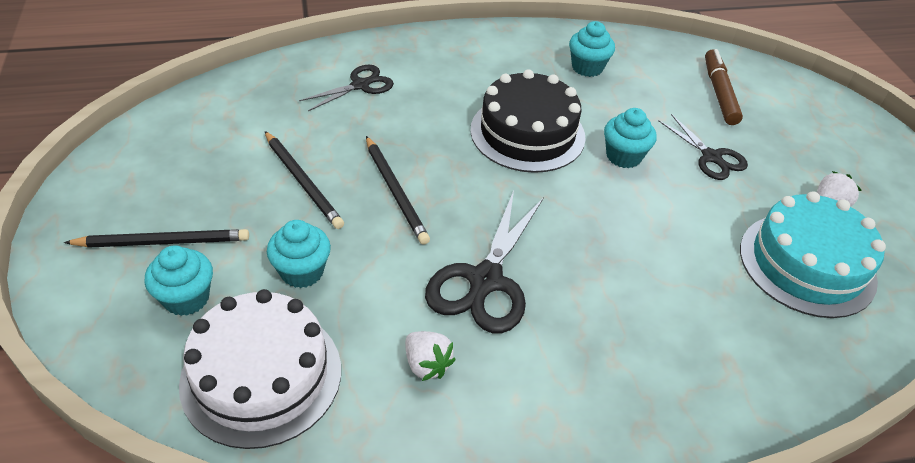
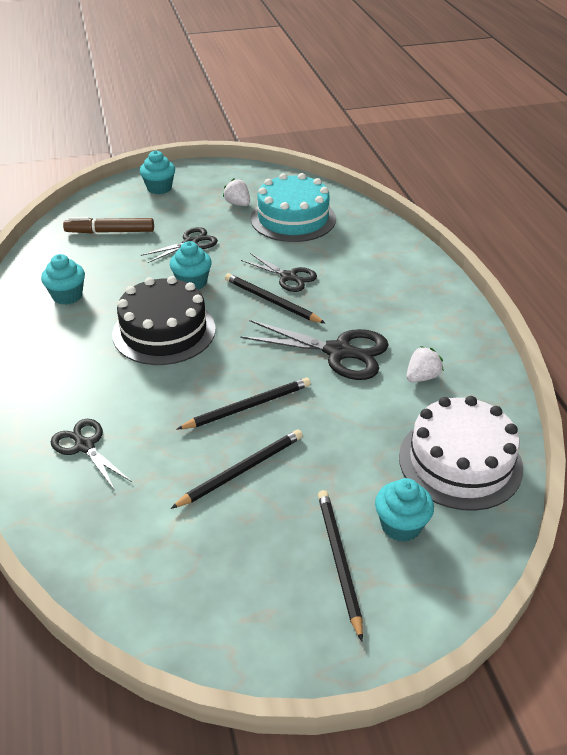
camera: 90 degrees left, 5 degrees down
turquoise cupcake [267,220,331,288] -> turquoise cupcake moved to [140,150,175,194]
none -> black pencil [225,273,325,323]
none -> black scissors [241,253,317,292]

